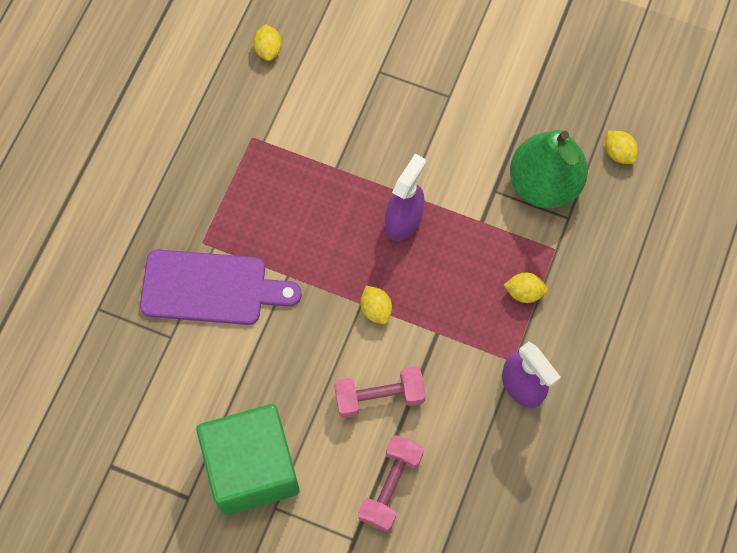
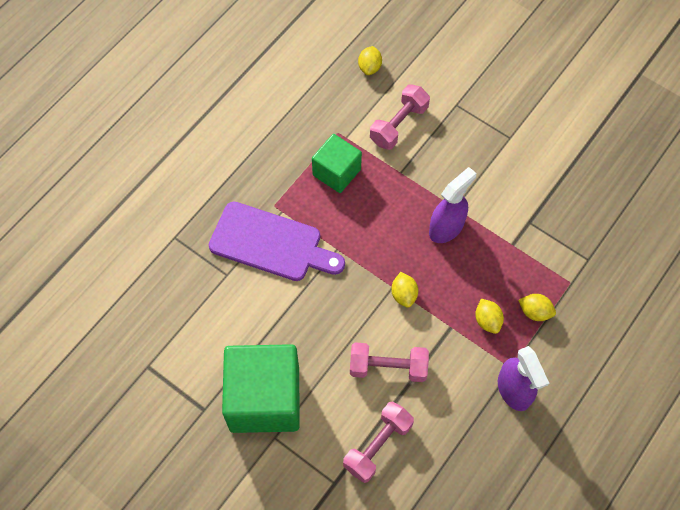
camera: 15 degrees right, 5 degrees down
green pear [510,130,588,208] -> none
yellow lemon [606,131,638,164] -> yellow lemon moved to [475,299,504,334]
none -> green cube [312,134,362,193]
none -> pink dumbbell [370,84,430,150]

